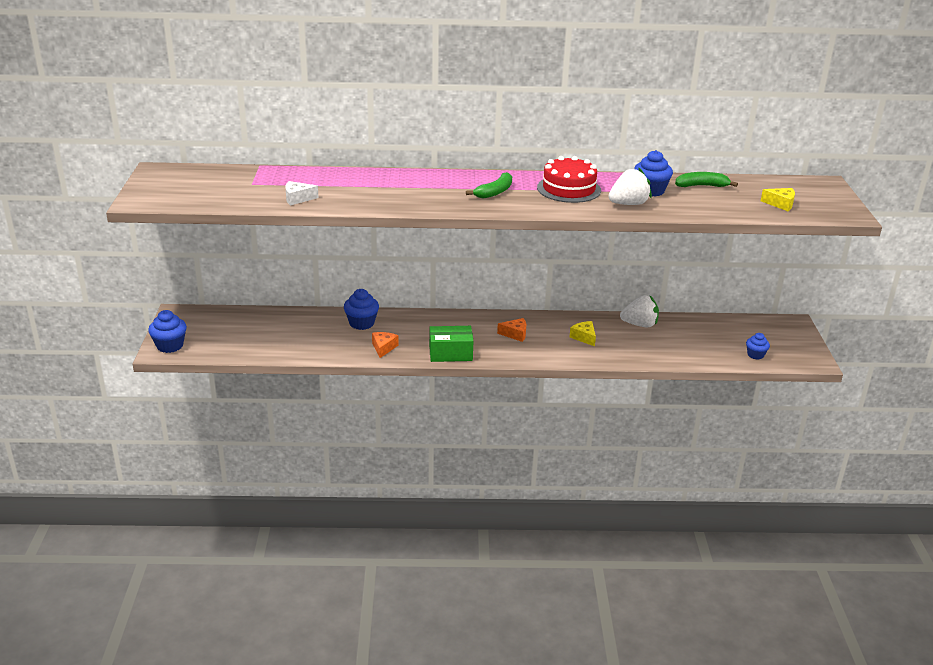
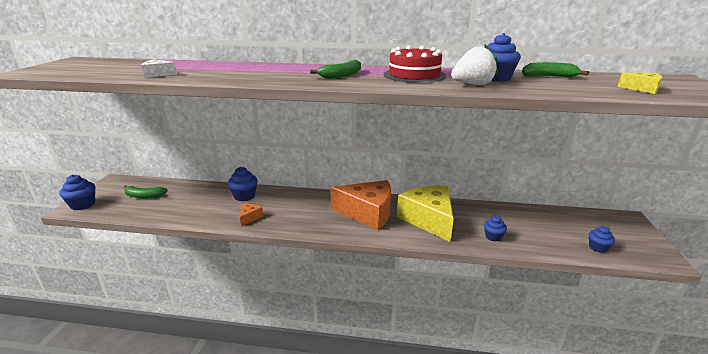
camera: 10 degrees right, 5 degrees down
green box [429,326,473,362] -> none
orange cheese [497,318,526,342] -> orange cheese [330,180,391,230], size x2.41
yellow cheese [570,321,596,346] -> yellow cheese [397,185,454,242], size x2.41
white strawberry [620,295,659,328] -> none
none -> green banana [124,185,168,198]
none -> blue cupcake [484,216,507,242]

